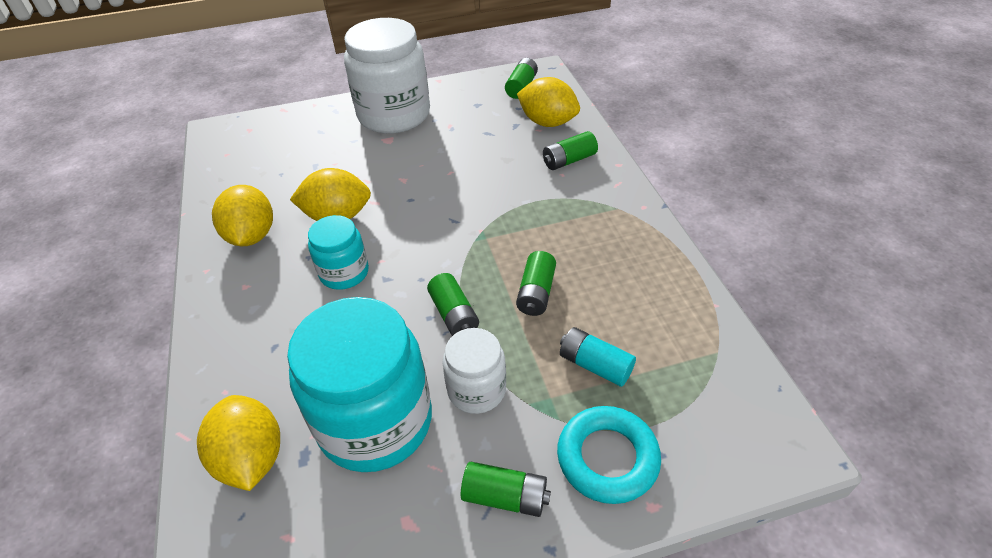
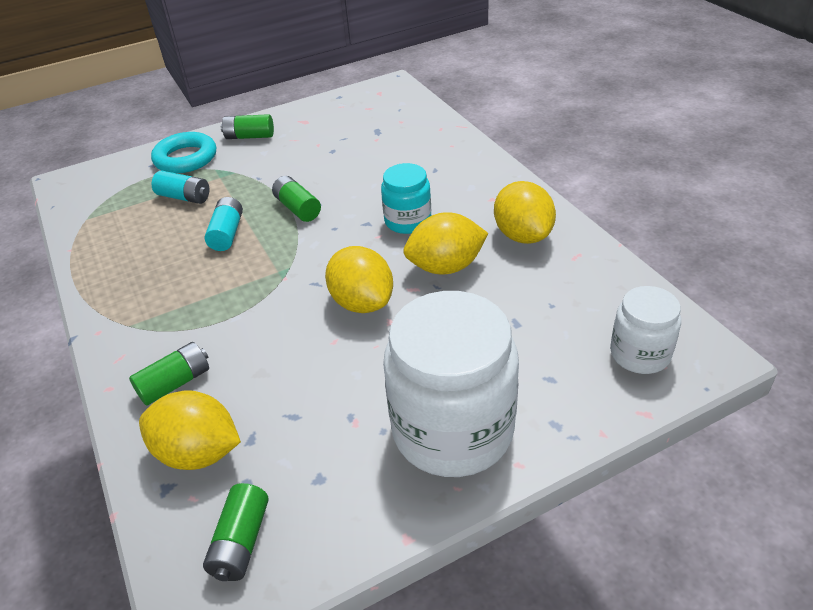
camera: 170 degrees right, 5 degrees down
yellow lemon [197,395,280,491] -> yellow lemon moved to [325,246,393,313]
turquoise jar [287,297,432,472] -> none
white jar [442,328,506,414] -> white jar moved to [610,286,681,374]
green battery [516,251,556,316] -> turquoise battery [205,197,243,251]

